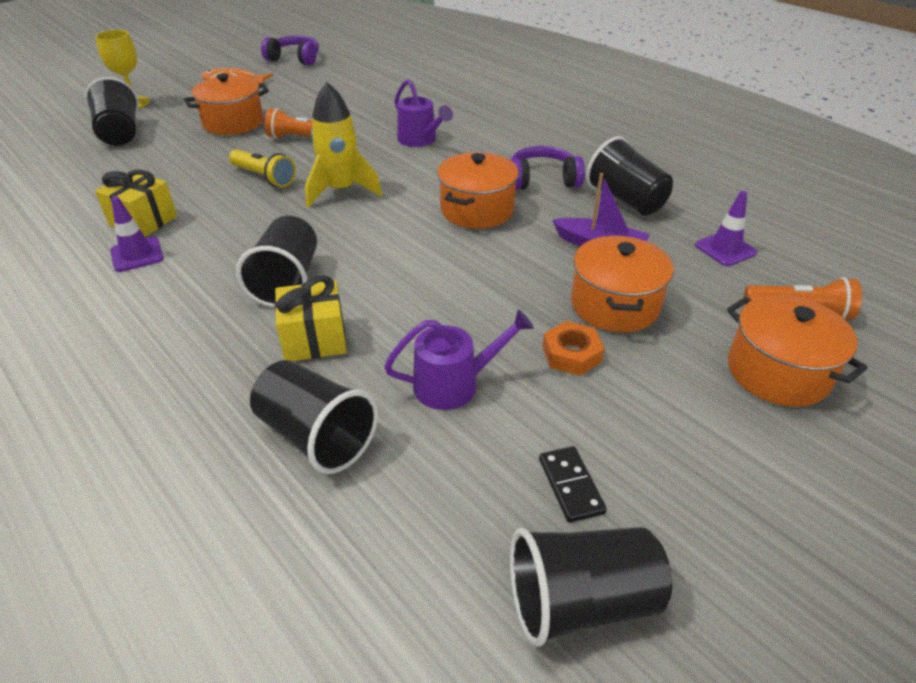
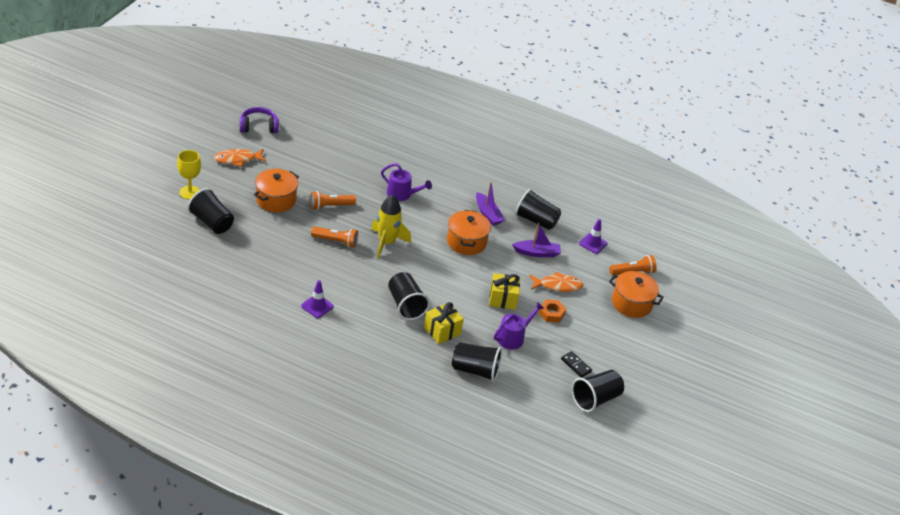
camera: 30 degrees left, 0 degrees up
yellow gift [95,170,177,237] -> yellow gift moved to [489,273,520,310]
yellow flashlight [229,149,296,187] -> orange flashlight [311,227,358,248]
purple headphones [510,146,585,190] -> purple boat [476,181,505,226]
orange pot [571,236,674,332] -> orange fish [529,272,584,292]

